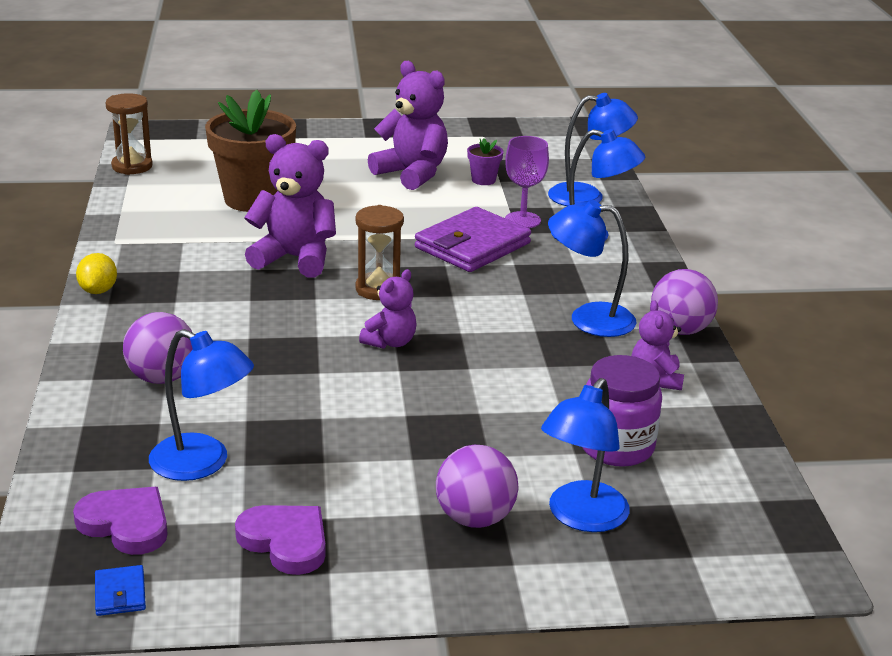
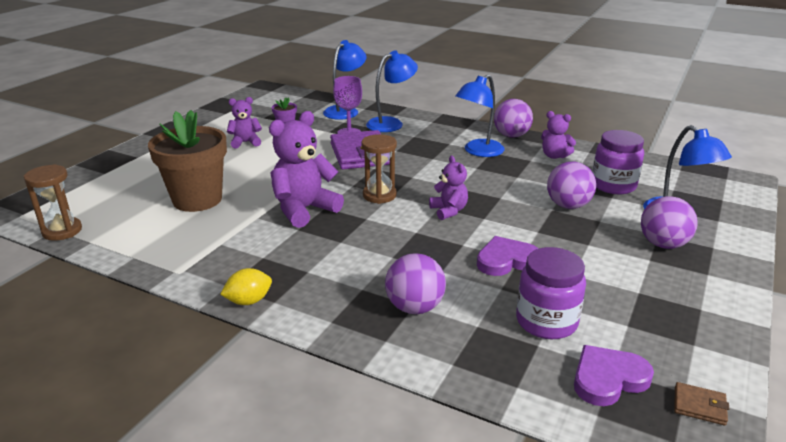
camera: 55 degrees left, 0 degrees up
yellow lemon [76,253,117,294] -> yellow lemon turned 60 degrees counterclockwise [220,268,272,305]
blue wallet [95,565,146,616] -> brown wallet [674,382,729,426]
blue lamp [149,329,254,481] -> purple jar [516,247,586,339]
purple heart [235,505,326,575] -> purple heart moved to [477,236,539,276]
purple teddy bear [368,61,448,190] -> purple teddy bear [227,97,262,148], size x0.57
none -> purple ball [547,162,596,209]

